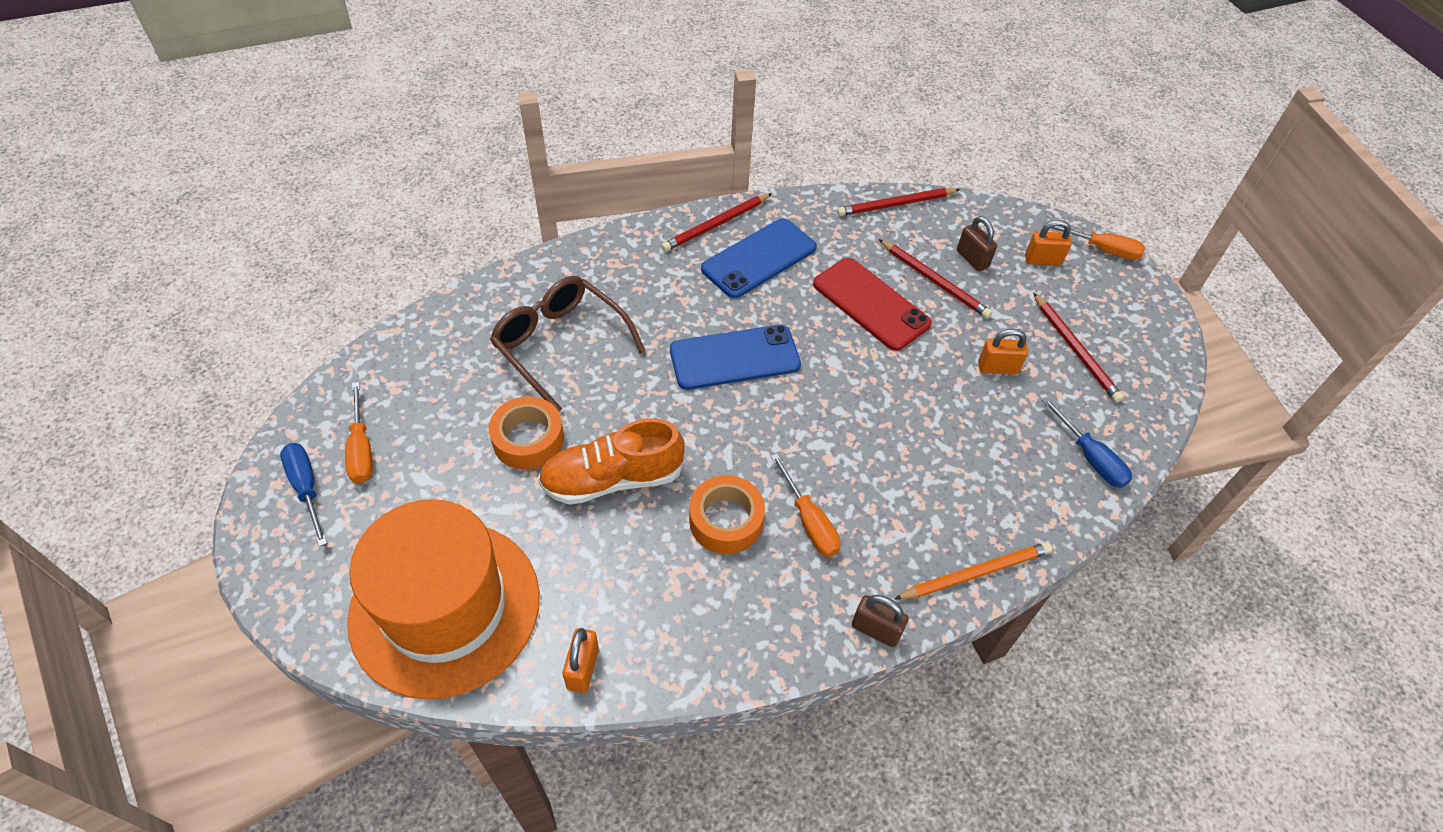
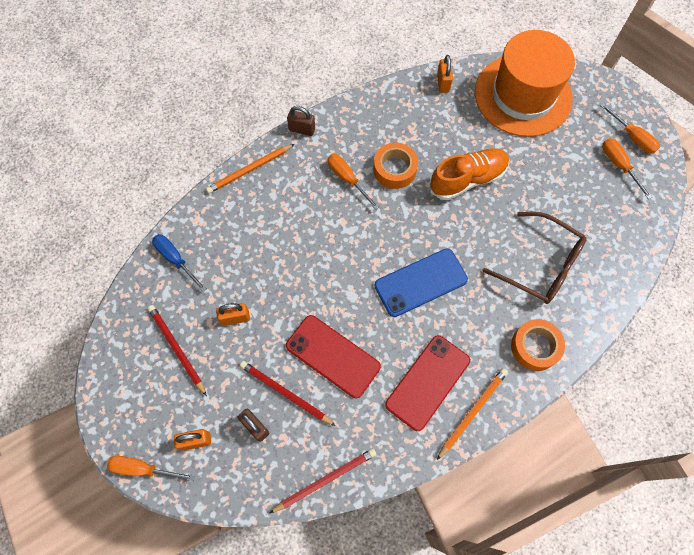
camera: 170 degrees right, 15 degrees up
blue screwdriver [280,443,327,547] -> orange screwdriver [600,103,660,154]
orange tape [489,396,564,470] -> orange tape moved to [511,319,565,371]
red pencil [661,193,772,252] -> orange pencil [437,368,508,460]
blue phone [701,218,817,298] -> red phone [385,335,470,431]

